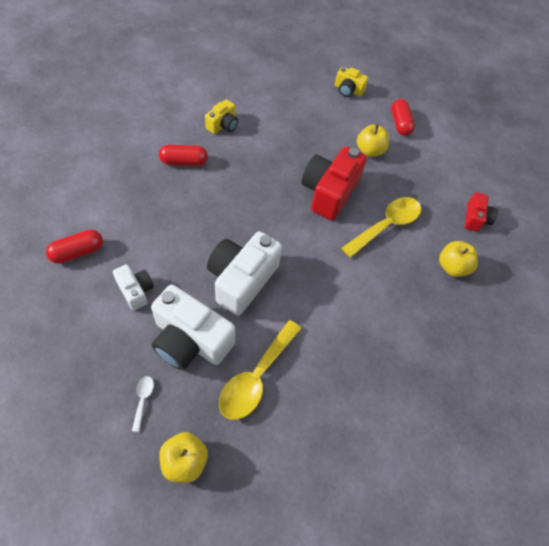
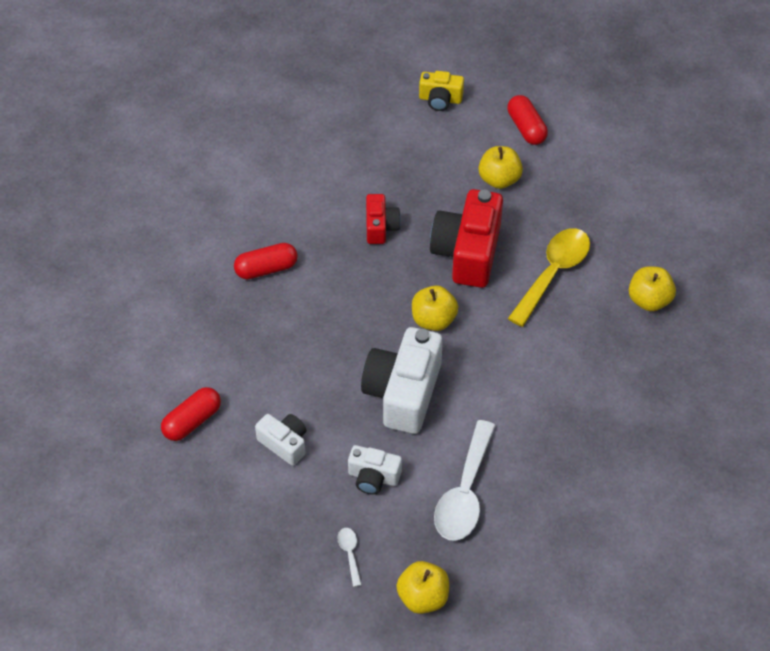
camera: 10 degrees left, 5 degrees down
white camera [151,285,235,370] -> white camera [348,445,402,495], size x0.53
yellow camera [205,99,238,134] -> none
yellow spoon [219,320,302,420] -> white spoon [434,420,496,541]
red camera [465,192,498,232] -> red camera moved to [366,194,401,244]
none -> yellow apple [412,285,458,331]

